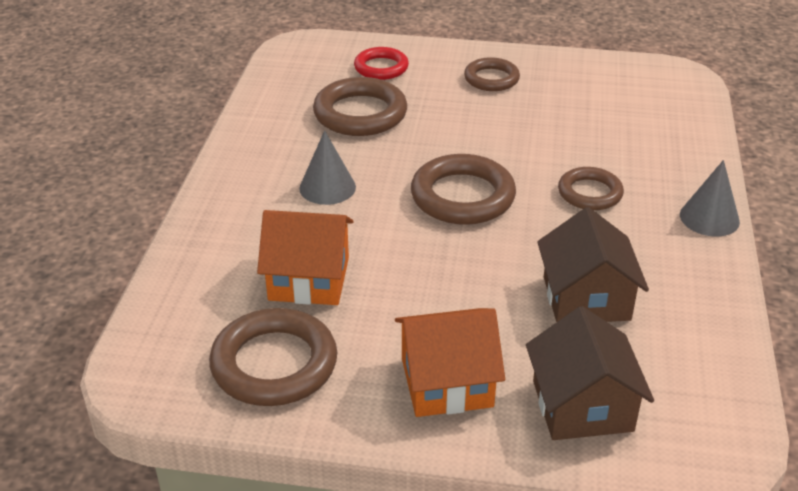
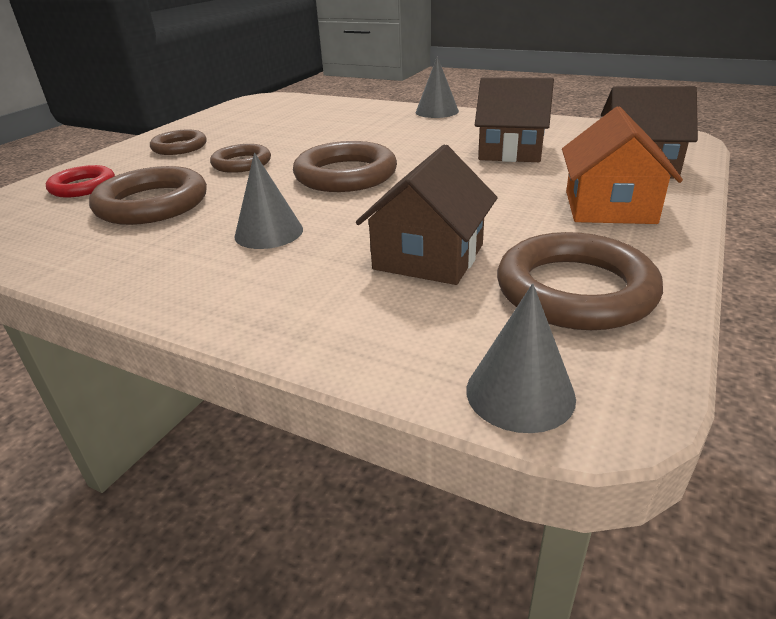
camera: 70 degrees left, 5 degrees down
orange house [257,210,354,305] -> brown house [356,144,498,285]
brown ring [558,167,624,210] -> brown ring moved to [210,144,271,173]
none -> grey cone [466,284,576,433]

